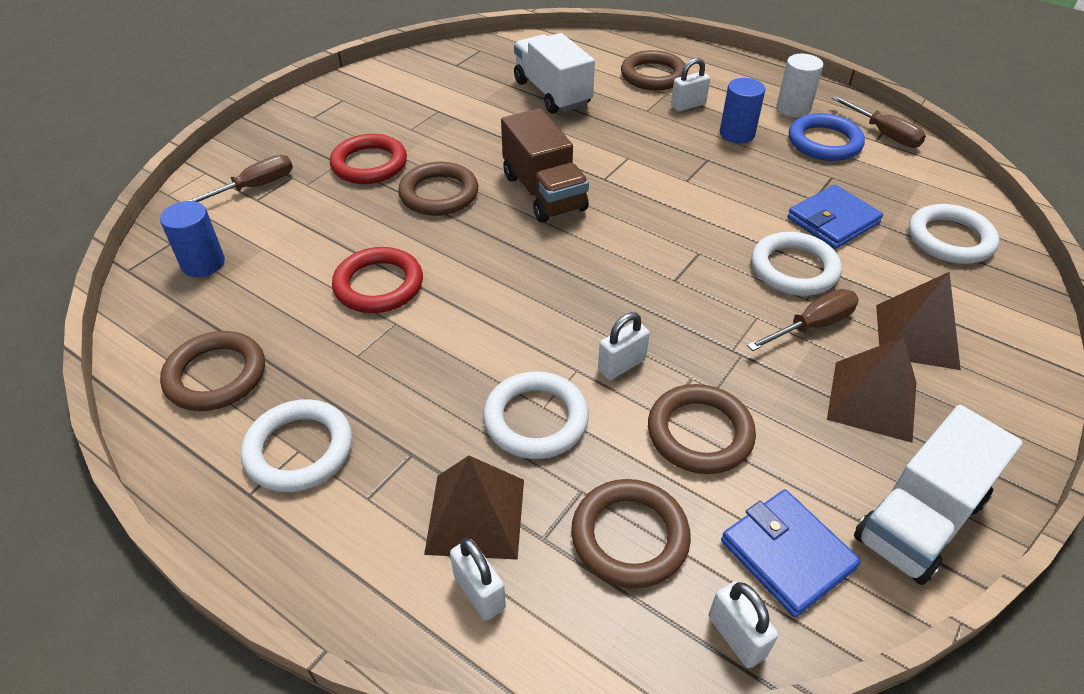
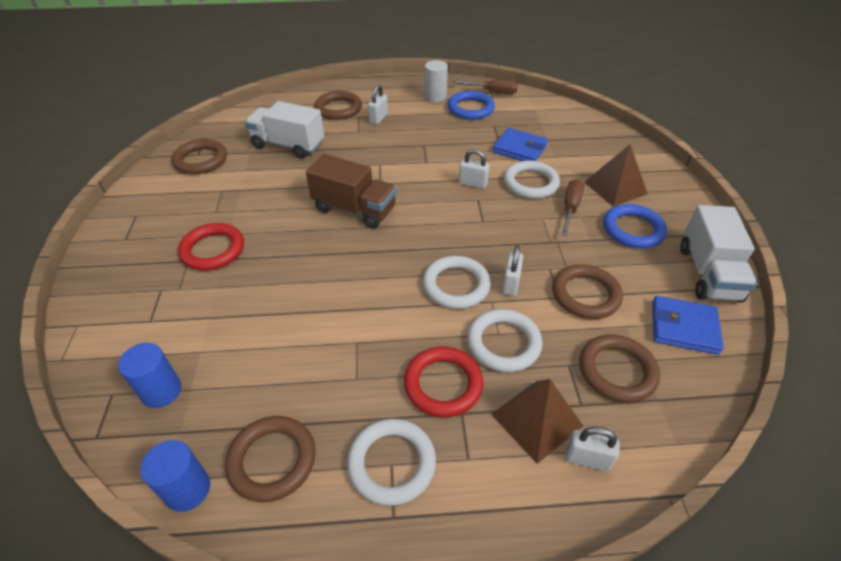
camera: 40 degrees left, 0 degrees up
brown screwdriver [188,155,293,202] -> none
red ring [332,247,423,313] -> red ring moved to [404,347,483,417]
brown ring [398,162,478,216] -> brown ring moved to [172,139,227,174]
white padlock [709,582,778,668] -> white padlock moved to [459,149,490,189]
blue cylinder [720,78,765,143] -> blue cylinder moved to [140,440,210,512]
blue wallet [787,185,883,249] -> blue wallet turned 75 degrees counterclockwise [493,128,548,161]
brown pyramid [827,337,916,443] -> blue ring [603,204,667,249]
white ring [909,204,999,264] -> white ring moved to [423,256,491,309]

